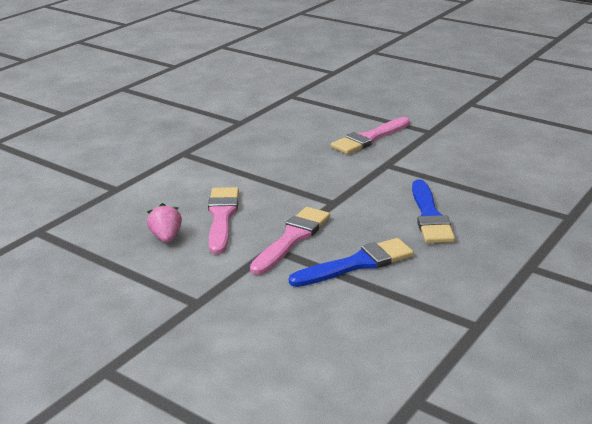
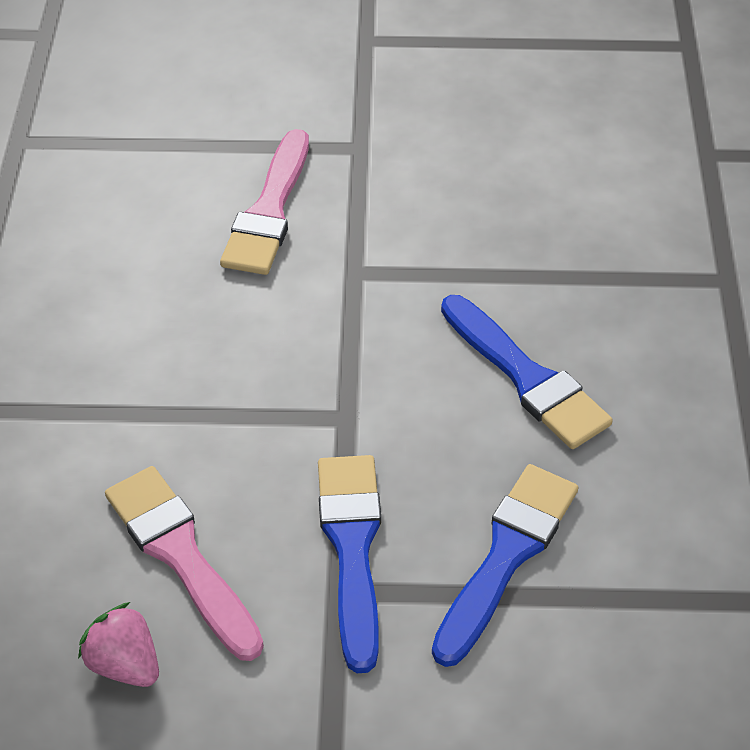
camera: 35 degrees left, 20 degrees up
pink brush [250,207,330,275] -> blue brush [318,455,381,673]

